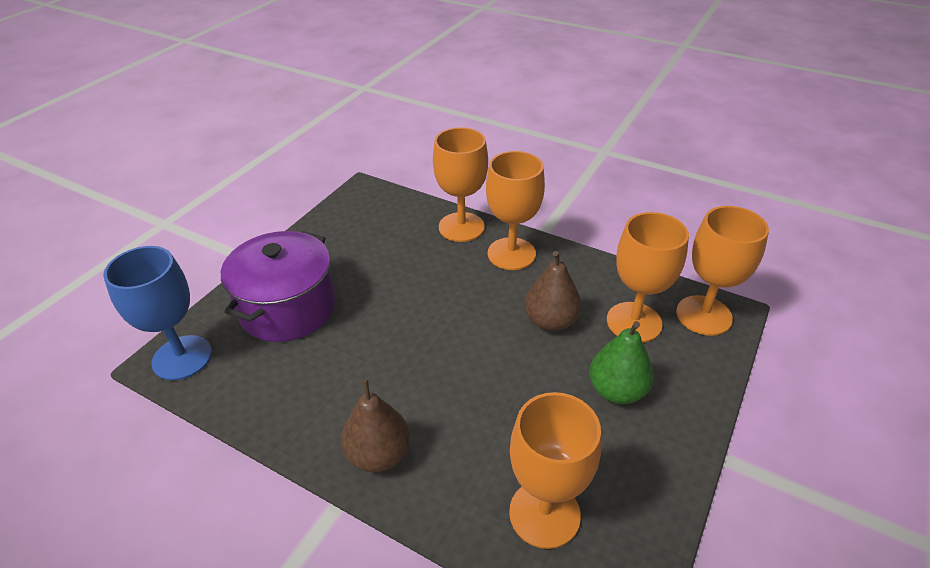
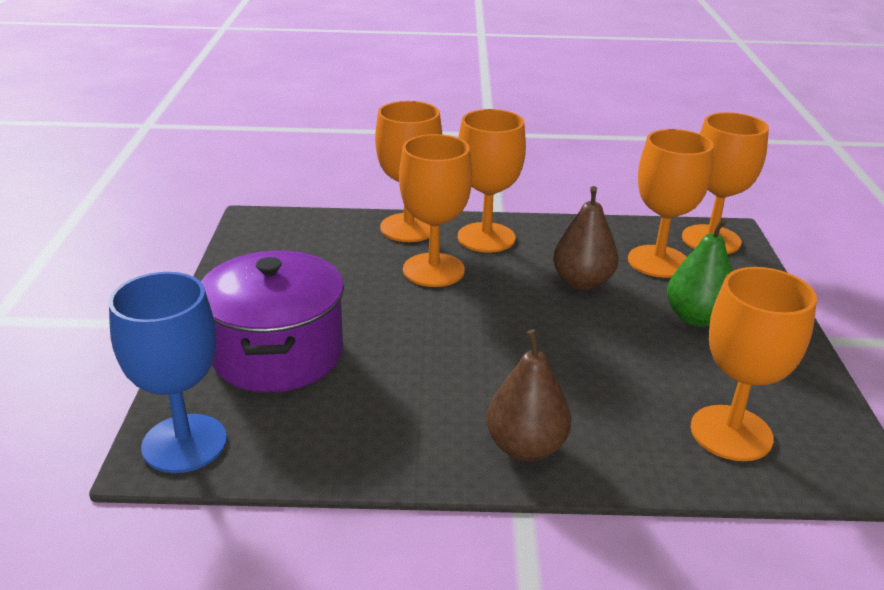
camera: 30 degrees left, 10 degrees down
none -> orange goblet [399,134,472,287]

